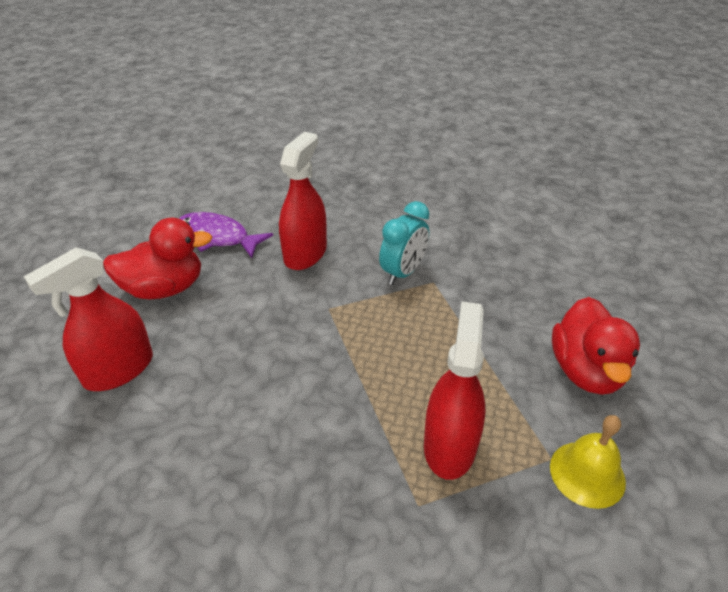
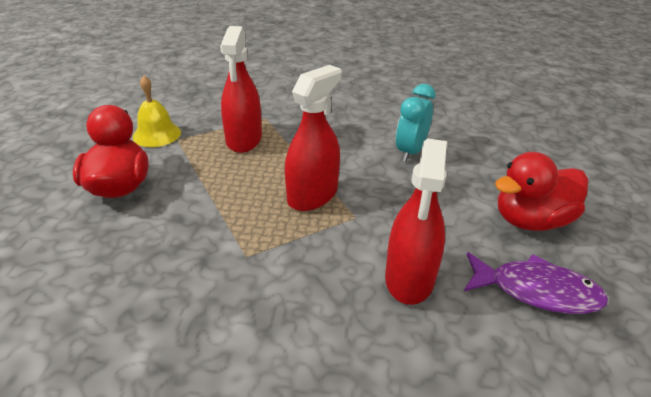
camera: 170 degrees right, 5 degrees down
red spray bottle [24,248,153,391] -> red spray bottle moved to [285,65,342,211]
turquoise clock [379,201,429,285] -> turquoise clock moved to [396,84,435,162]

